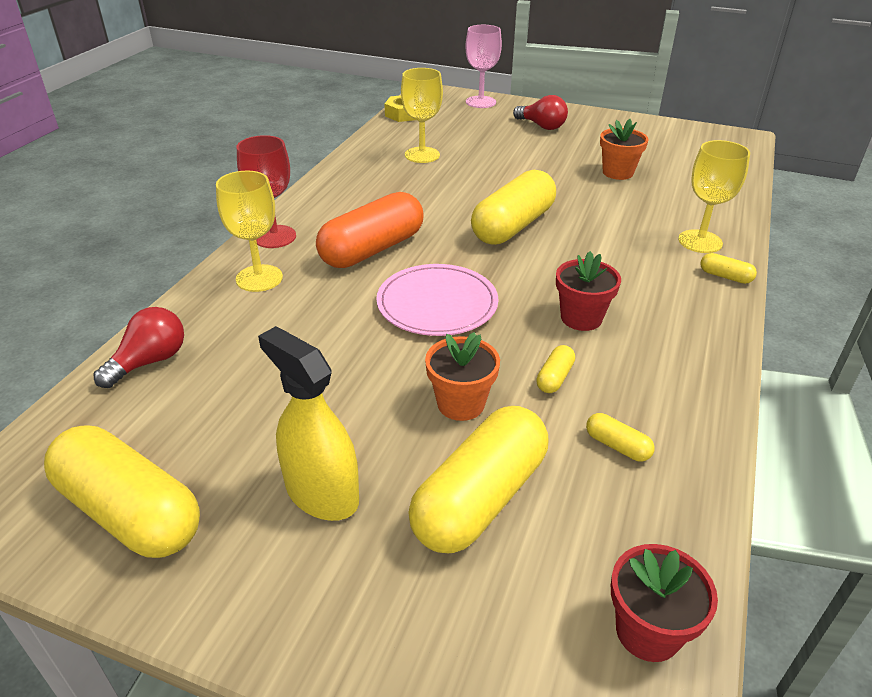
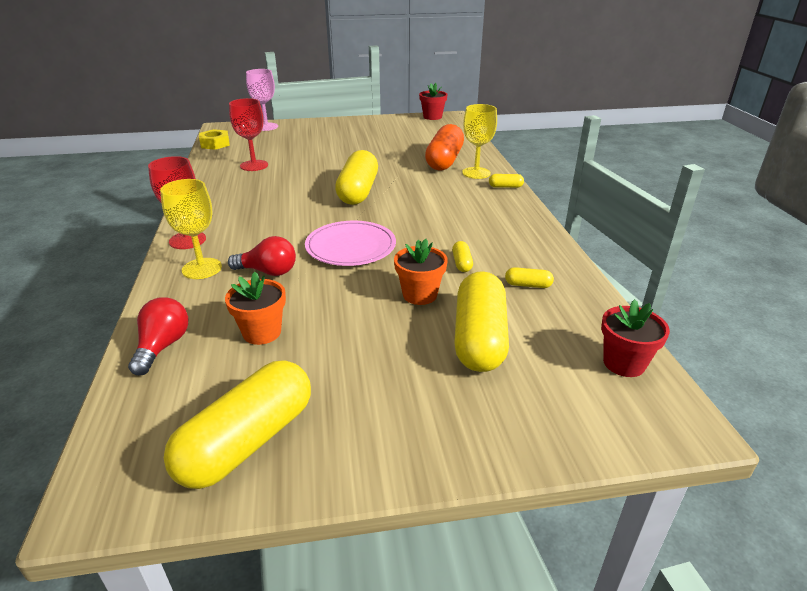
camera: 30 degrees left, 5 degrees down
yellow capsule [44,425,200,558] -> yellow capsule turned 60 degrees counterclockwise [164,361,311,489]
yellow spray bottle [258,326,359,521] -> none
orange capsule [316,192,423,268] -> orange capsule moved to [425,124,464,171]
yellow goblet [401,68,443,163] -> red goblet [229,98,268,171]
red light bulb [513,95,568,130] -> red light bulb moved to [228,236,296,276]
red flower pot [556,251,621,331] -> red flower pot moved to [419,83,448,120]
orange flower pot [600,119,648,180] -> orange flower pot moved to [225,272,286,345]

